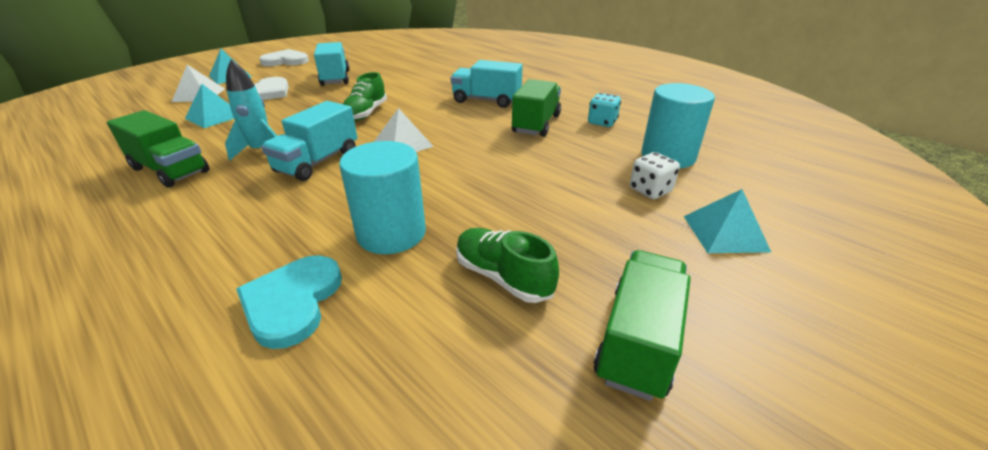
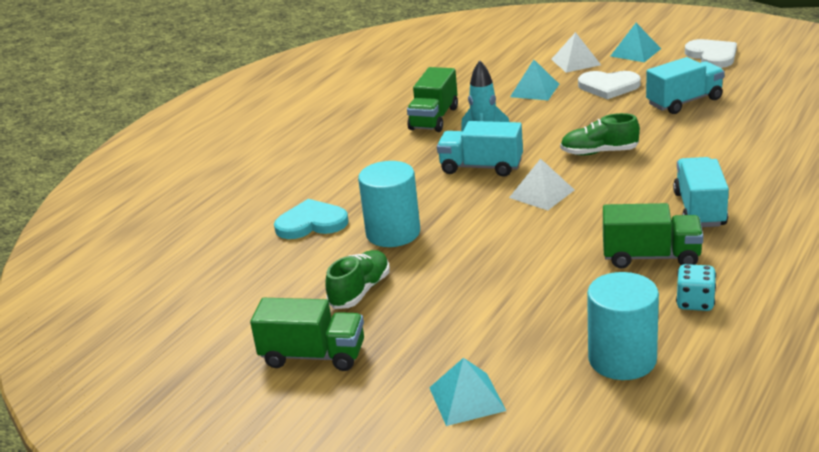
camera: 80 degrees right, 5 degrees down
white dice [630,152,680,199] -> none

